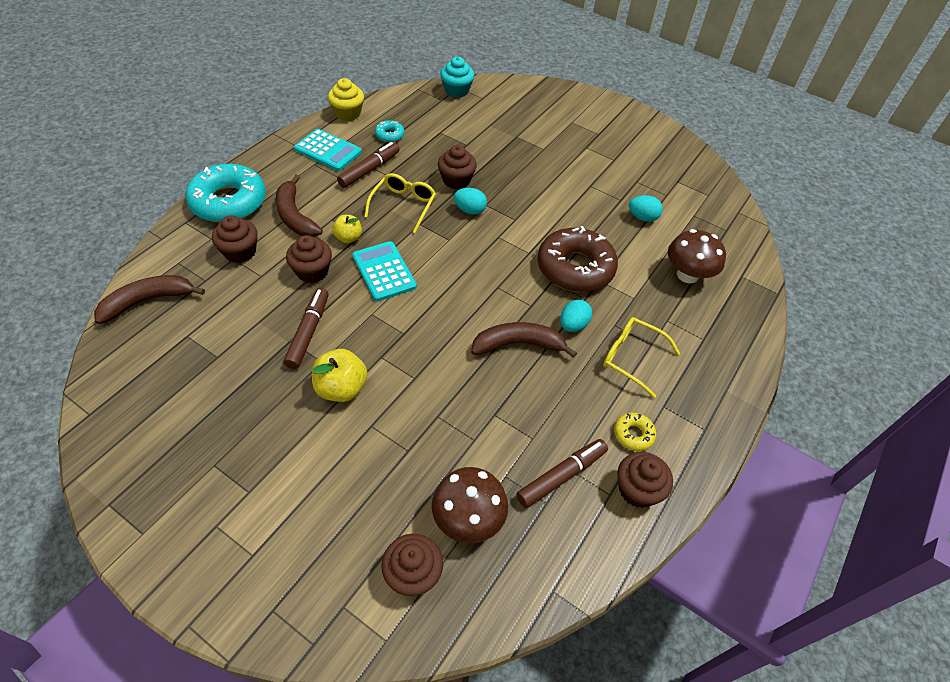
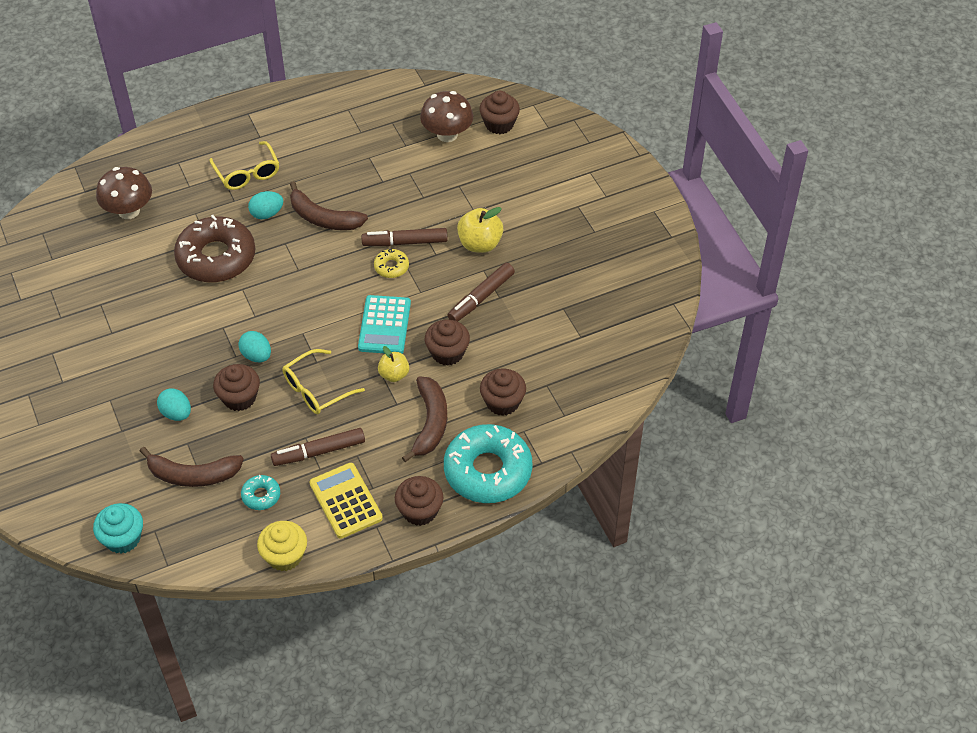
camera: 145 degrees left, 0 degrees up
brown banana [94,275,205,324] -> brown banana moved to [140,447,244,487]
turquoise calculator [294,129,362,171] -> yellow calculator [309,463,383,539]
brown marker [516,439,608,508] -> brown marker moved to [361,228,448,246]
yellow donut [614,412,656,451] -> yellow donut moved to [374,249,409,278]
brown cupcake [617,452,673,508] -> brown cupcake moved to [395,476,444,526]
turquoise egg [629,195,663,222] -> turquoise egg moved to [157,388,191,421]

